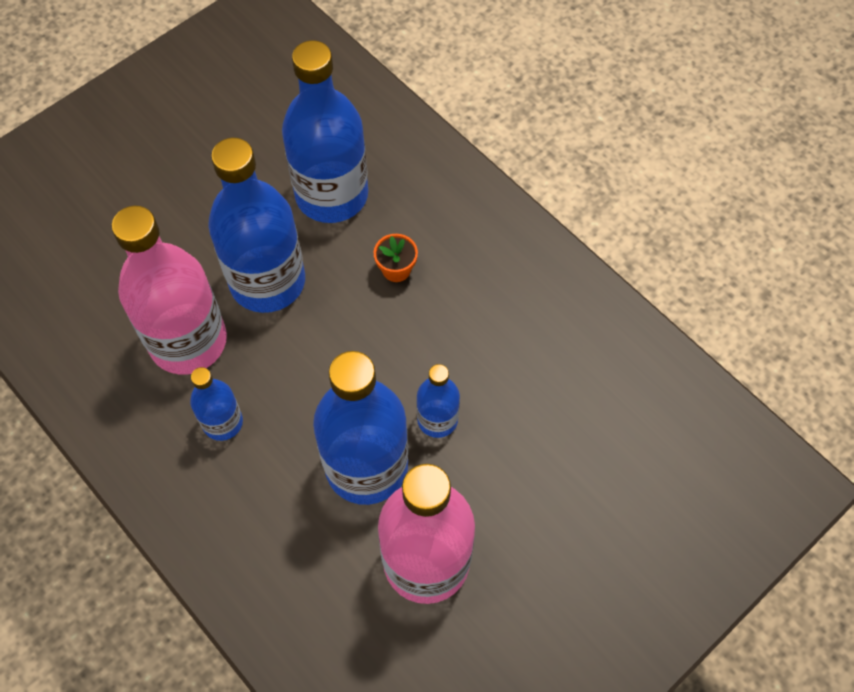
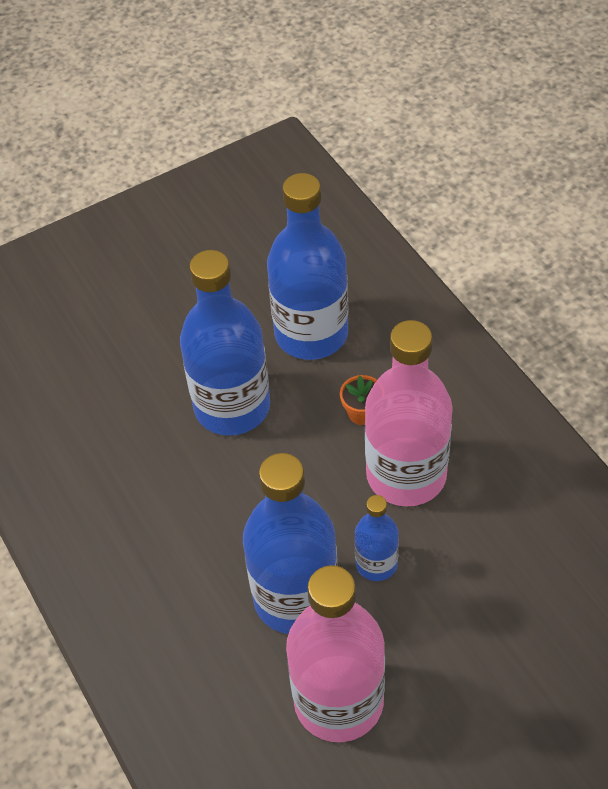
camera: 15 degrees right, 10 degrees down
pink bottle [112,206,227,375] -> pink bottle moved to [365,320,453,507]
blue bottle [190,367,243,441] -> none

